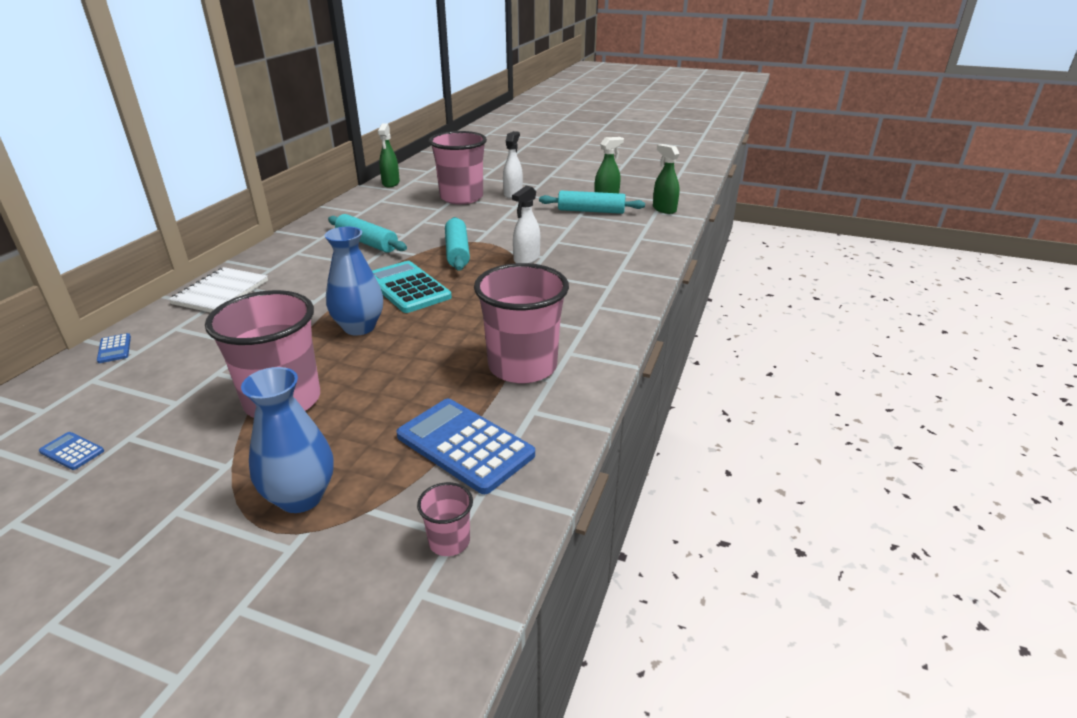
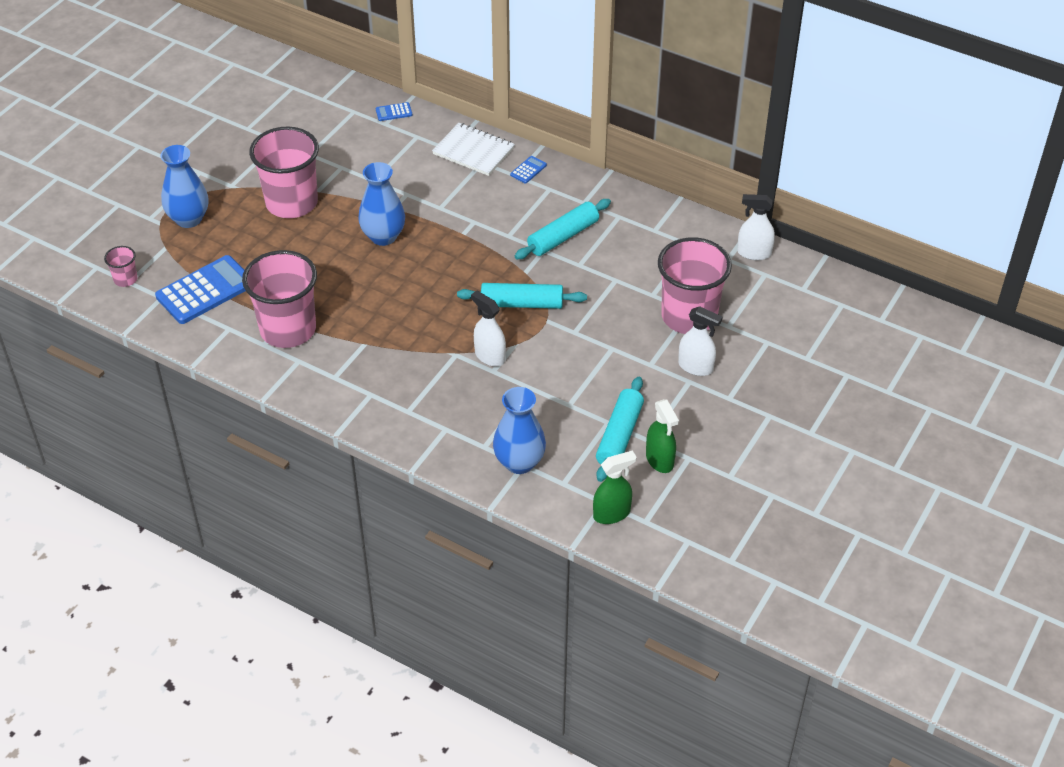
camera: 100 degrees right, 15 degrees up
blue calculator [39,432,104,470] -> blue calculator moved to [510,156,547,184]
turquoise calculator [372,261,452,313] -> none
green spray bottle [378,124,400,187] -> white spray bottle [737,194,775,260]
none -> blue vase [493,387,546,474]

